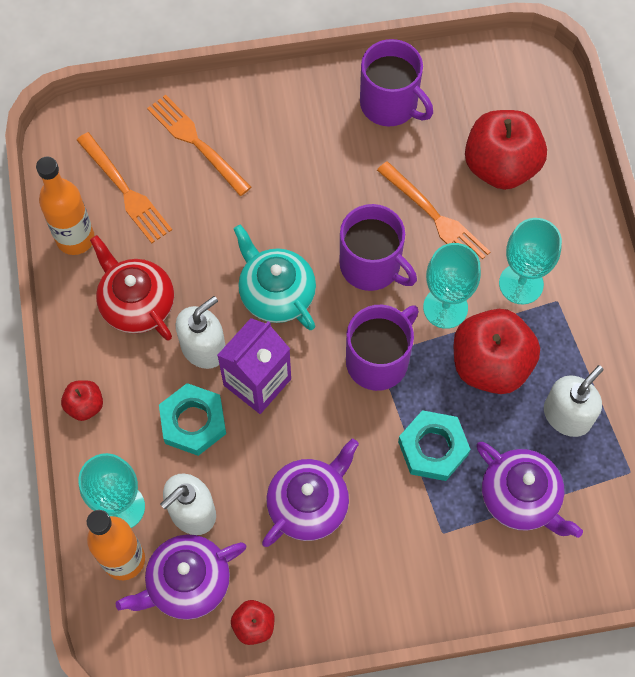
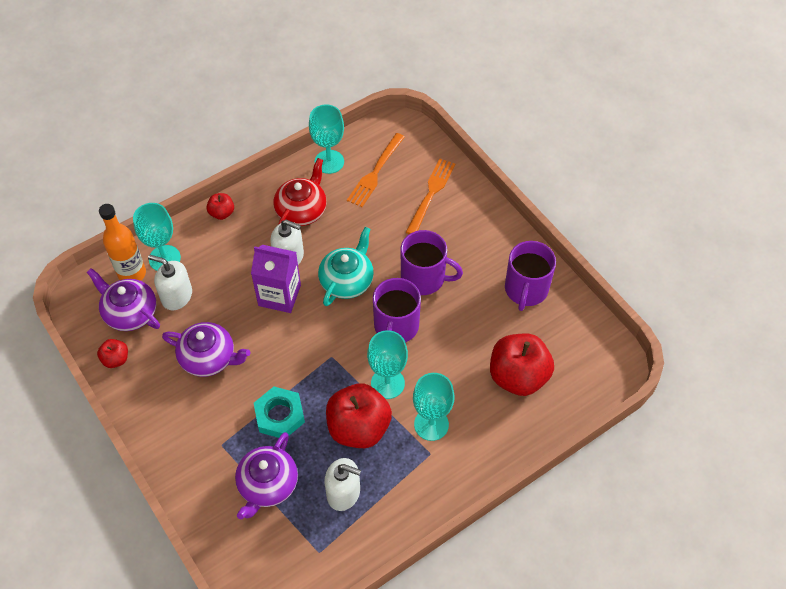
camera: 65 degrees right, 10 degrees down
orange bottle [36,157,94,255] -> turquoise goblet [309,104,344,174]
turquoise nut [159,383,226,456] -> none
purple mug [346,305,419,391] -> purple mug moved to [401,230,463,295]
orange fork [377,161,490,260] -> none

